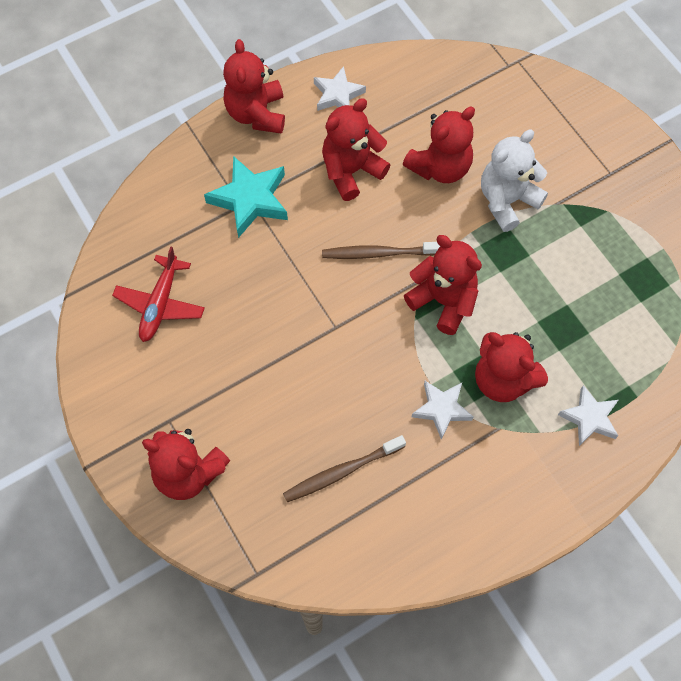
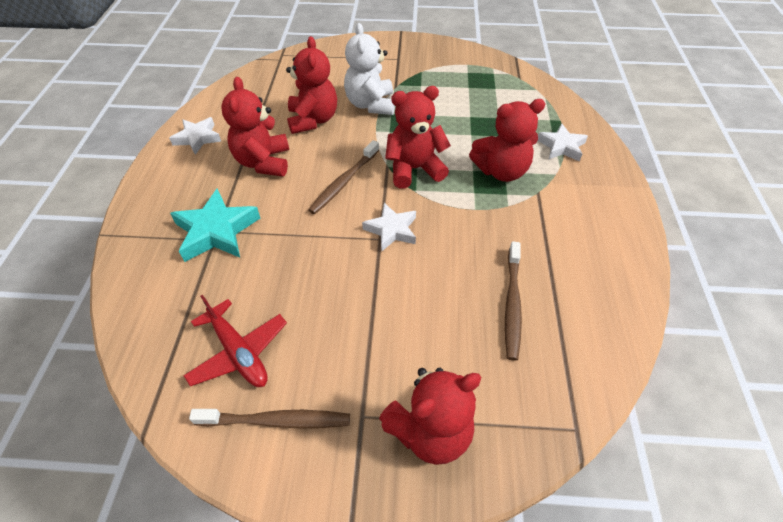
camera: 55 degrees left, 15 degrees down
red teddy bear [223,39,285,134] -> none
white star [412,381,473,440] -> white star moved to [362,203,416,252]
none -> brown toothbrush [189,409,350,428]

